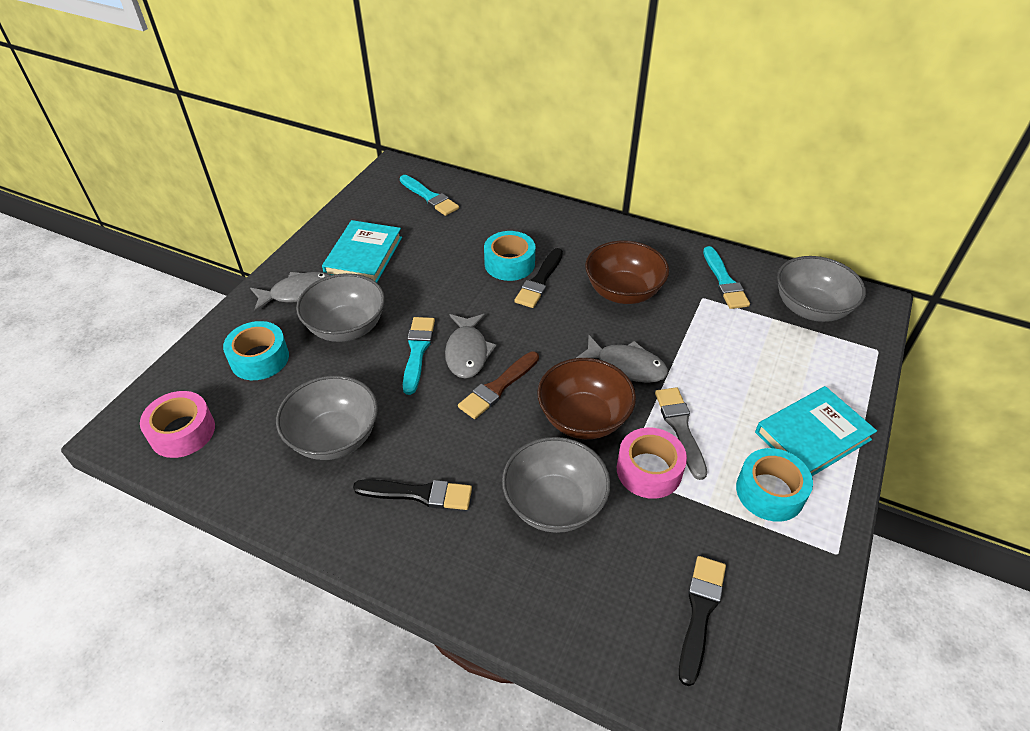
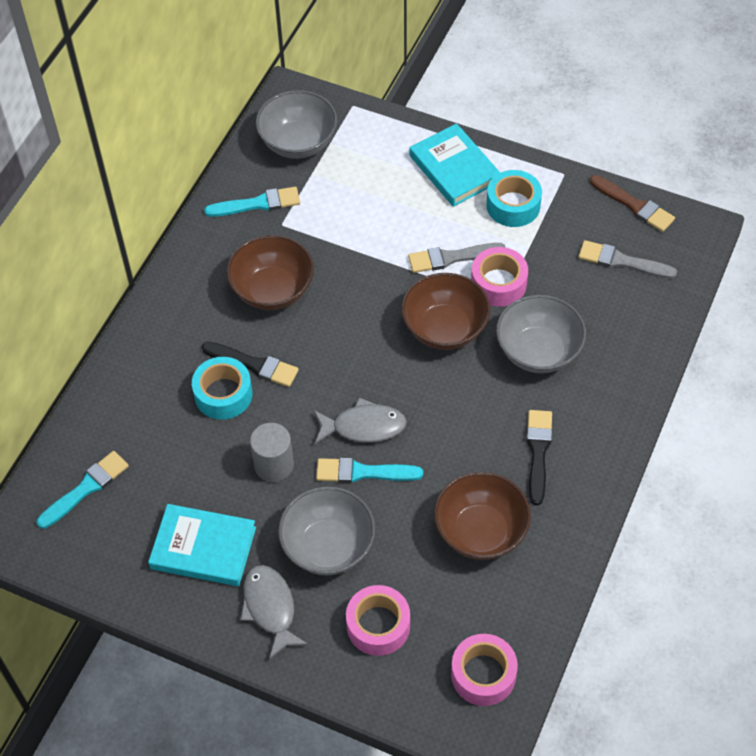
camera: 90 degrees left, 10 degrees up
turquoise tape [223,321,289,380] -> pink tape [346,585,410,656]
grey bowl [276,375,378,460] -> brown bowl [434,472,531,560]
brown brush [458,352,539,419] -> brown brush moved to [590,175,675,232]
grey fish [576,335,668,383] -> none
black brush [679,556,726,686] -> grey brush [579,240,677,279]
none -> grey cylinder [250,423,294,482]

